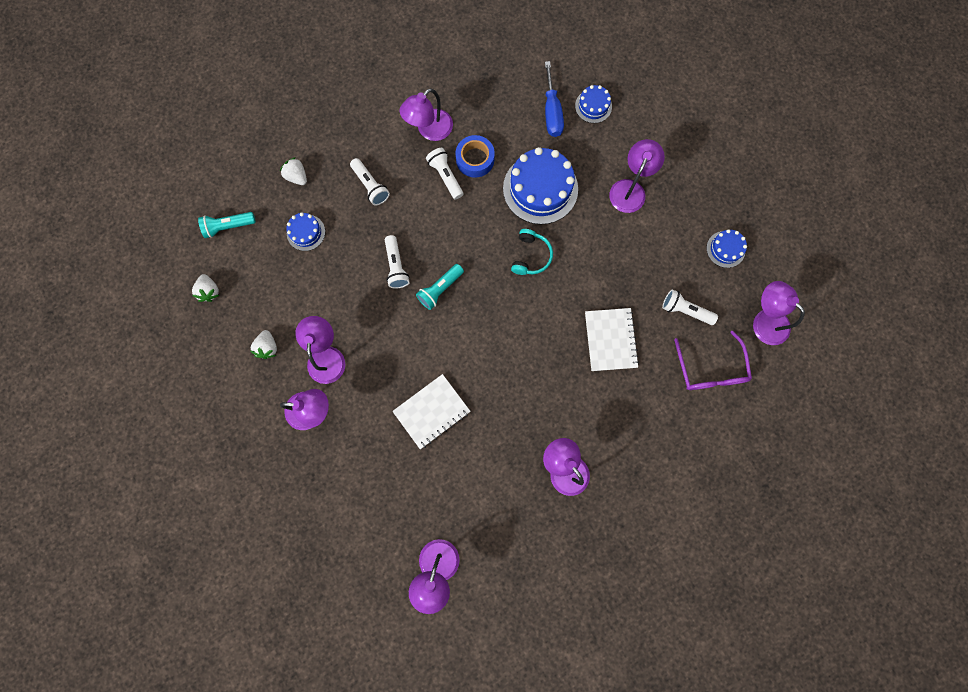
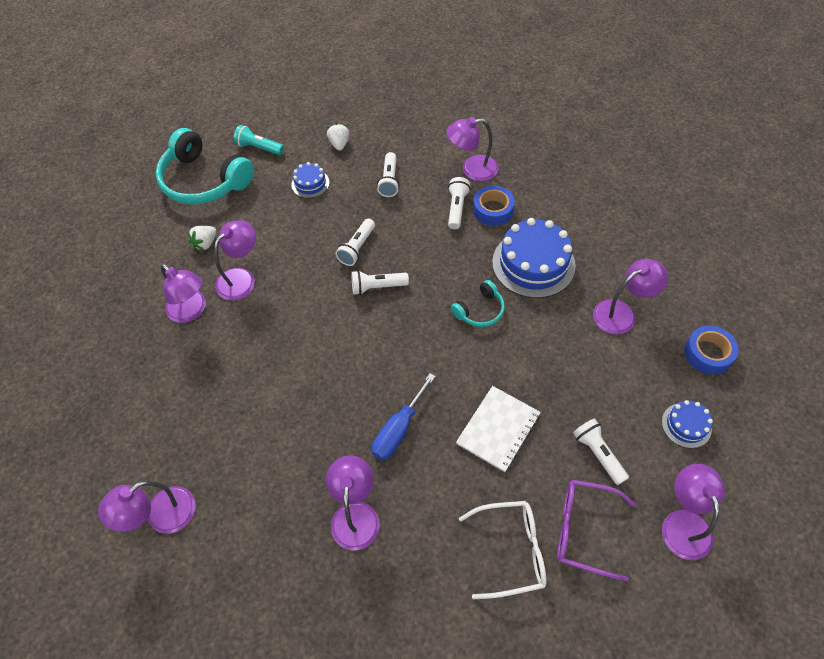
camera: 40 degrees right, 20 degrees down
white strawberry [192,274,219,302] -> turquoise headphones [156,128,254,205]
white notebook [392,374,471,449] -> none
turquoise flashlight [416,264,464,310] -> white flashlight [351,270,409,295]
blue screwdriver [545,61,564,137] -> blue screwdriver moved to [372,373,436,460]
blue cake [575,85,612,123] -> none
purple glasses [674,331,752,390] -> purple glasses turned 75 degrees clockwise [557,480,635,582]
none -> white glasses [459,501,546,599]
none -> blue tape [684,326,739,375]

